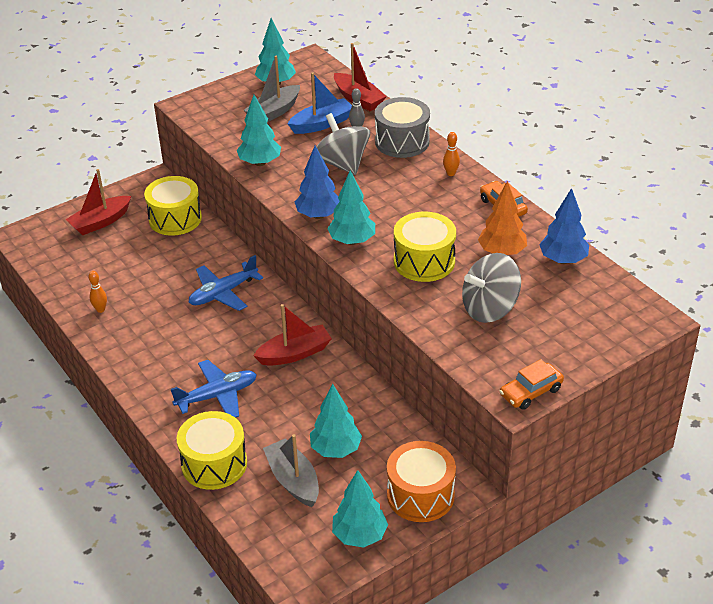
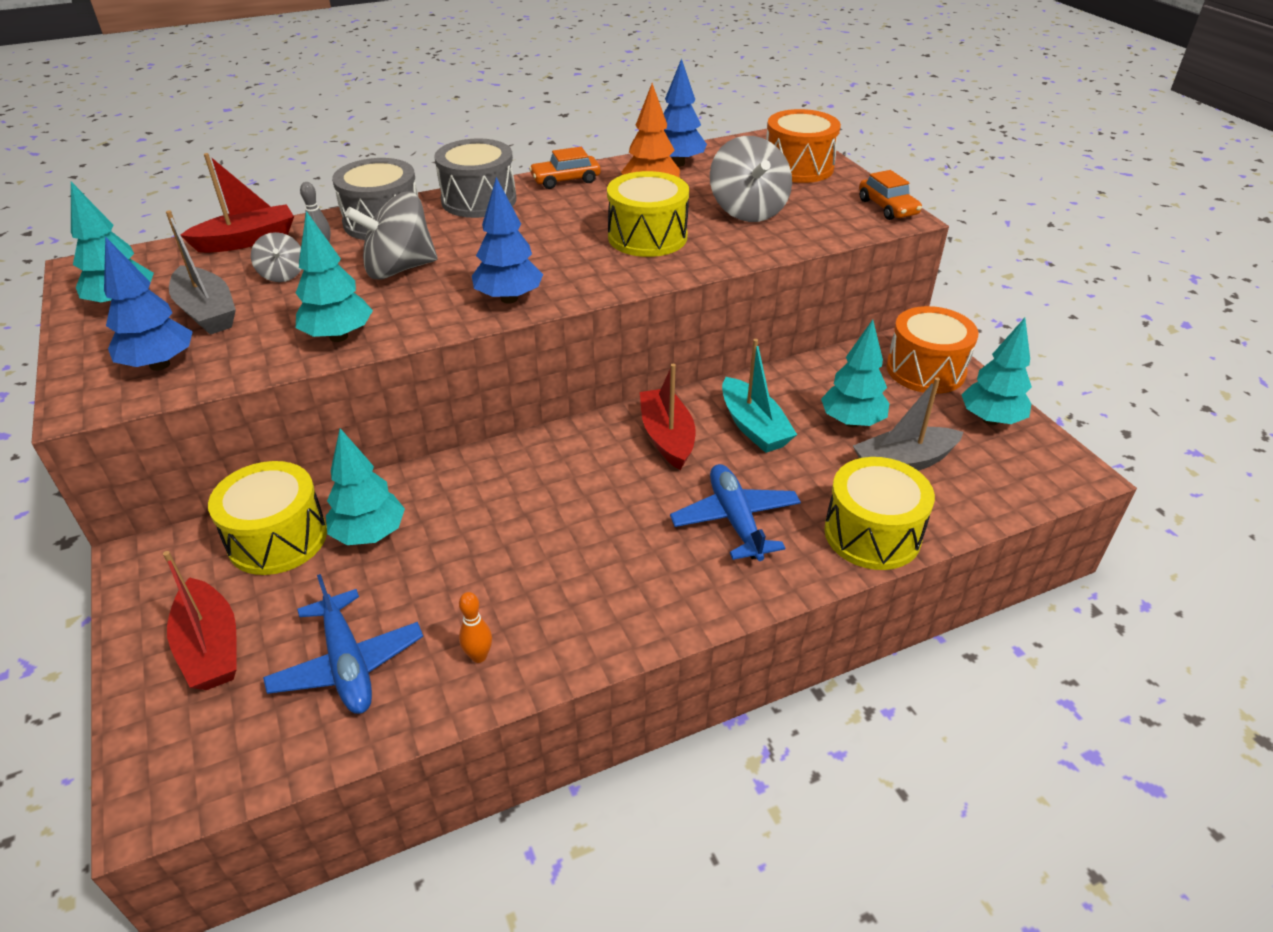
camera: 80 degrees left, 0 degrees up
blue plane [188,255,263,311] -> blue plane moved to [263,574,423,714]
blue boat [288,72,352,134] -> grey spinning top [251,232,302,282]
turquoise tree [327,170,375,245] -> turquoise tree moved to [326,428,405,545]
orange bowling pin [443,132,460,176] -> grey drum [434,138,516,218]
none -> blue tree [104,237,193,371]
none -> turquoise boat [722,339,797,453]
none -> orange drum [766,109,841,183]

